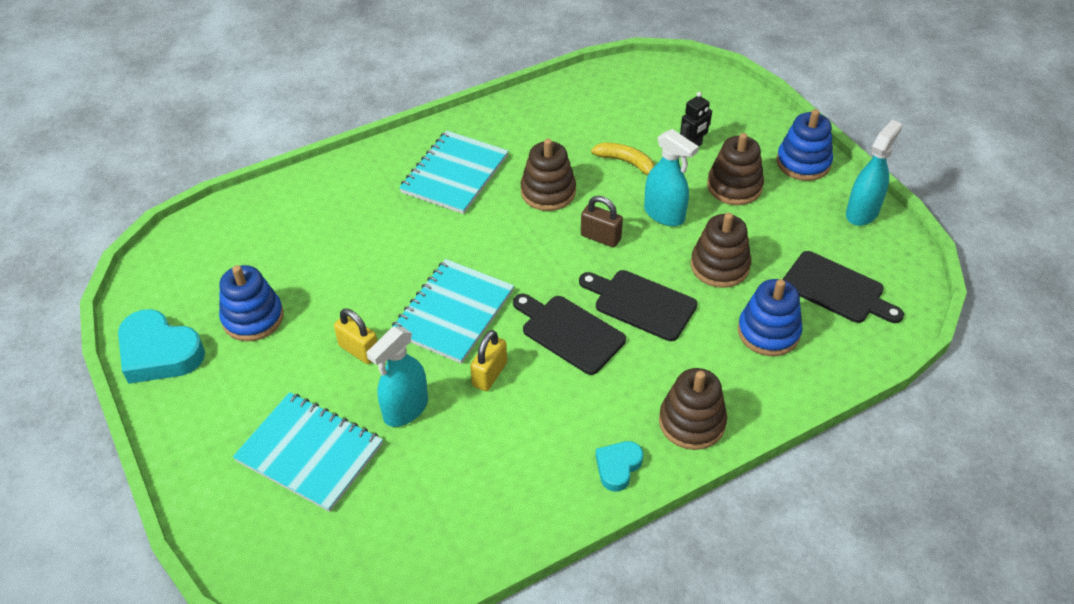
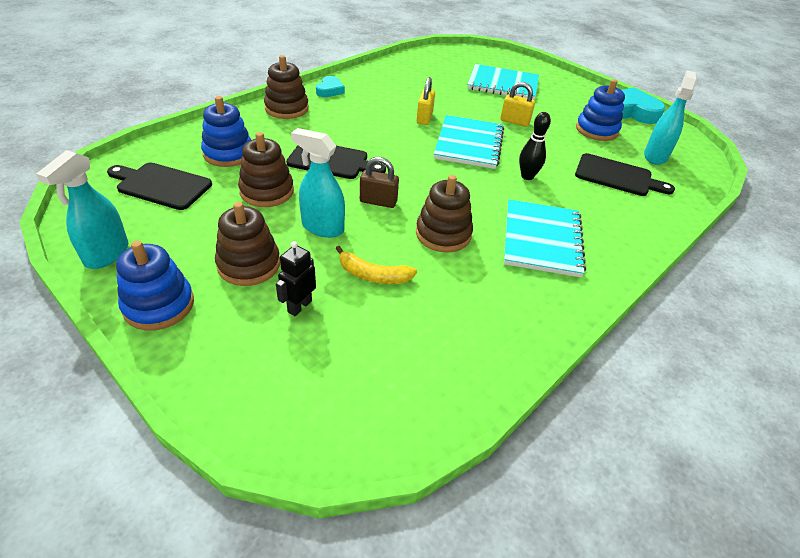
camera: 160 degrees right, 5 degrees down
turquoise spray bottle [367,326,428,427] -> turquoise spray bottle moved to [644,70,697,165]
black cutting board [513,294,626,375] -> black cutting board moved to [575,153,675,196]
none -> black bowling pin [519,112,551,180]

